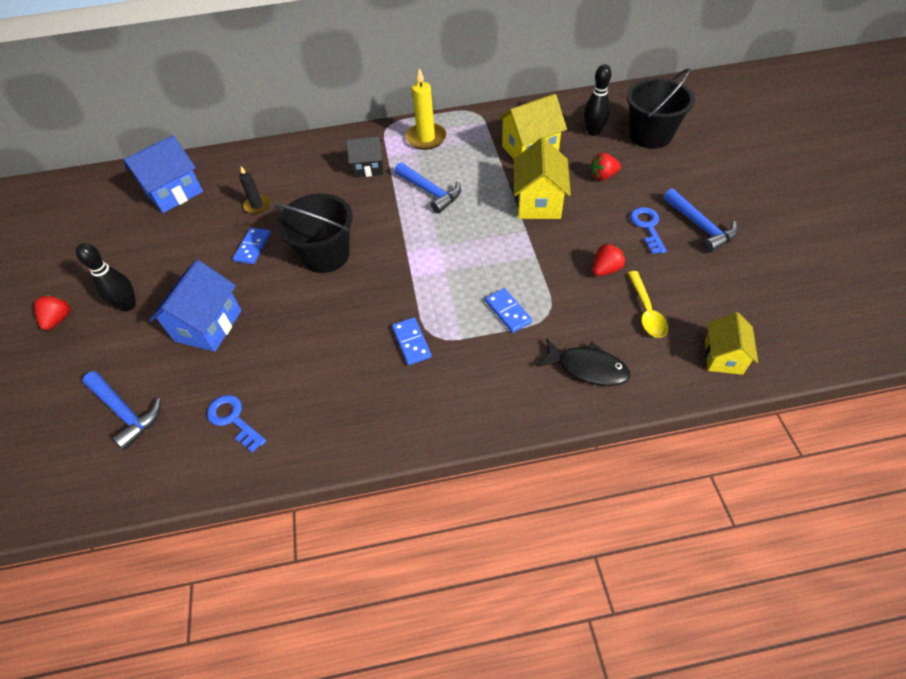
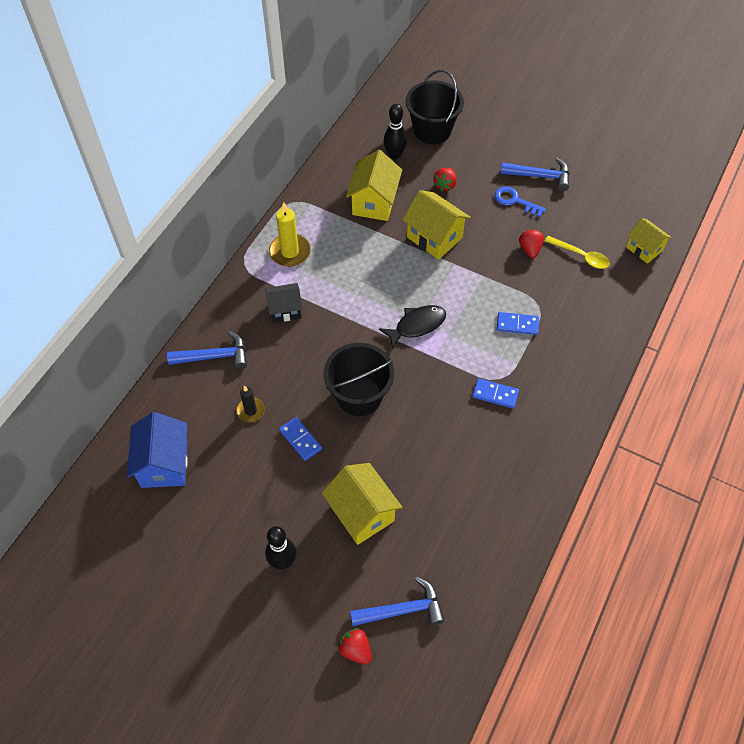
camera: 55 degrees left, 5 degrees up
red strawberry [34,295,70,330] -> red strawberry moved to [337,628,372,665]
blue house [149,260,242,352] -> yellow house [322,463,402,545]
blue key [207,395,266,453] -> none
black house [346,136,383,178] -> black house turned 45 degrees clockwise [265,283,303,323]
blue hammer [395,162,461,214] -> blue hammer moved to [167,331,247,369]
black fish [537,339,631,386] -> black fish moved to [379,305,446,349]

